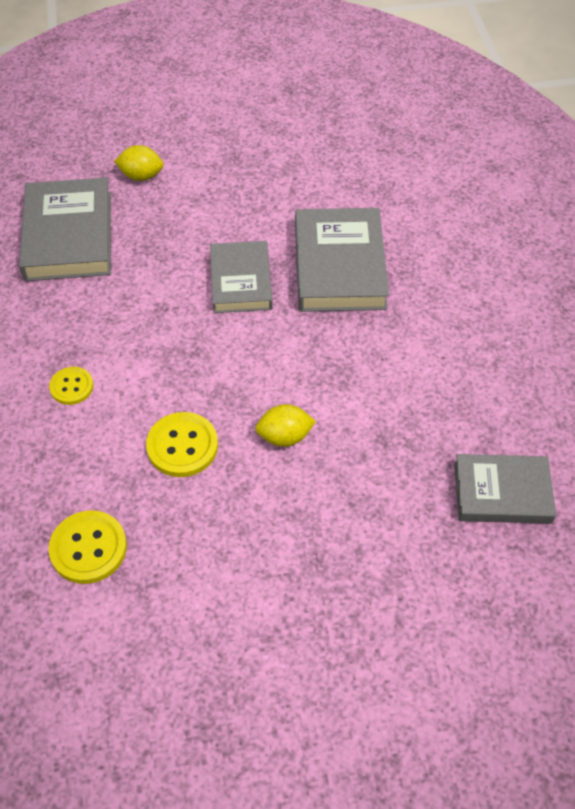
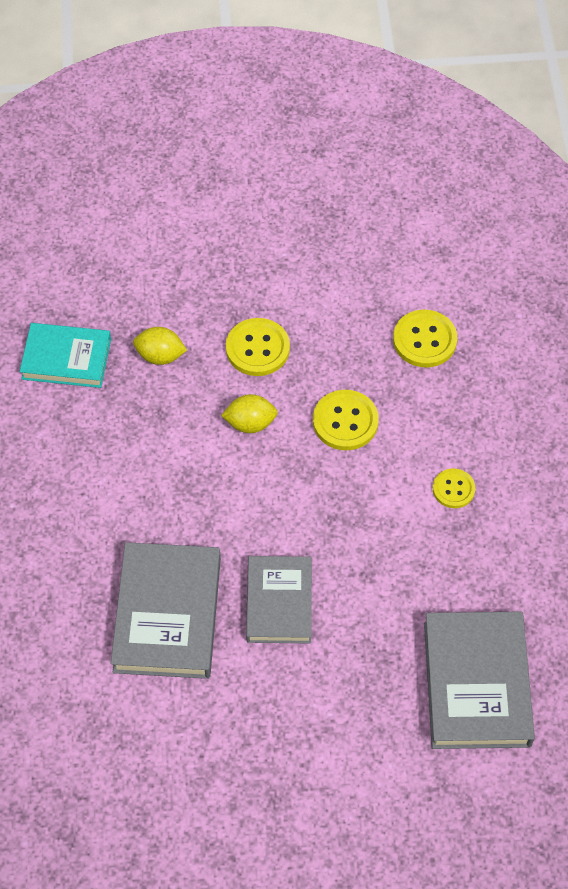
camera: 175 degrees left, 5 degrees up
yellow lemon [114,145,164,181] -> yellow lemon moved to [133,327,187,365]
grey book [454,454,556,524] -> turquoise book [19,323,111,388]
none -> yellow button [226,318,290,376]

